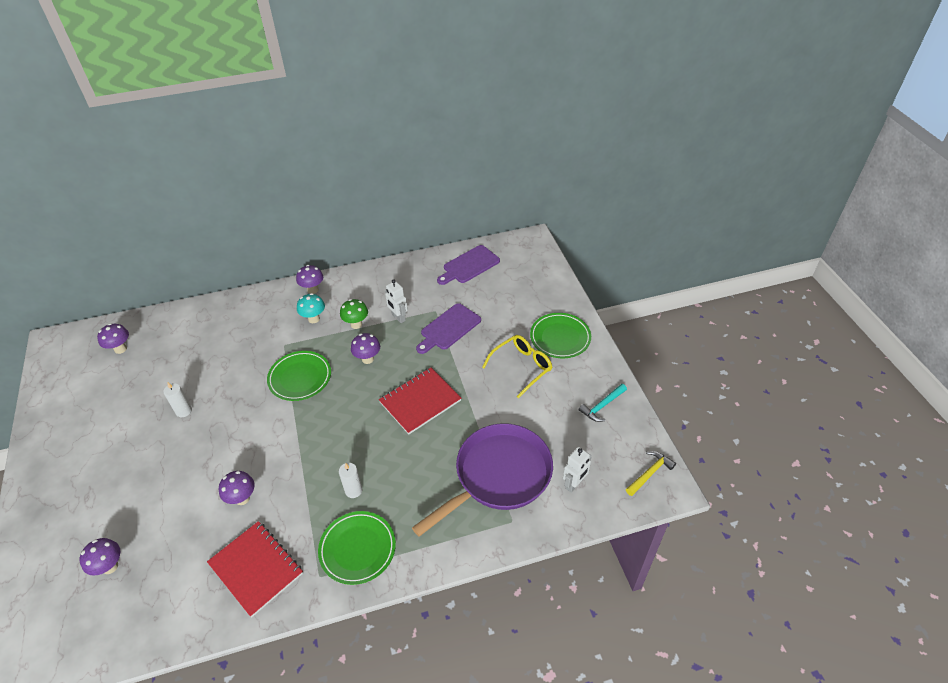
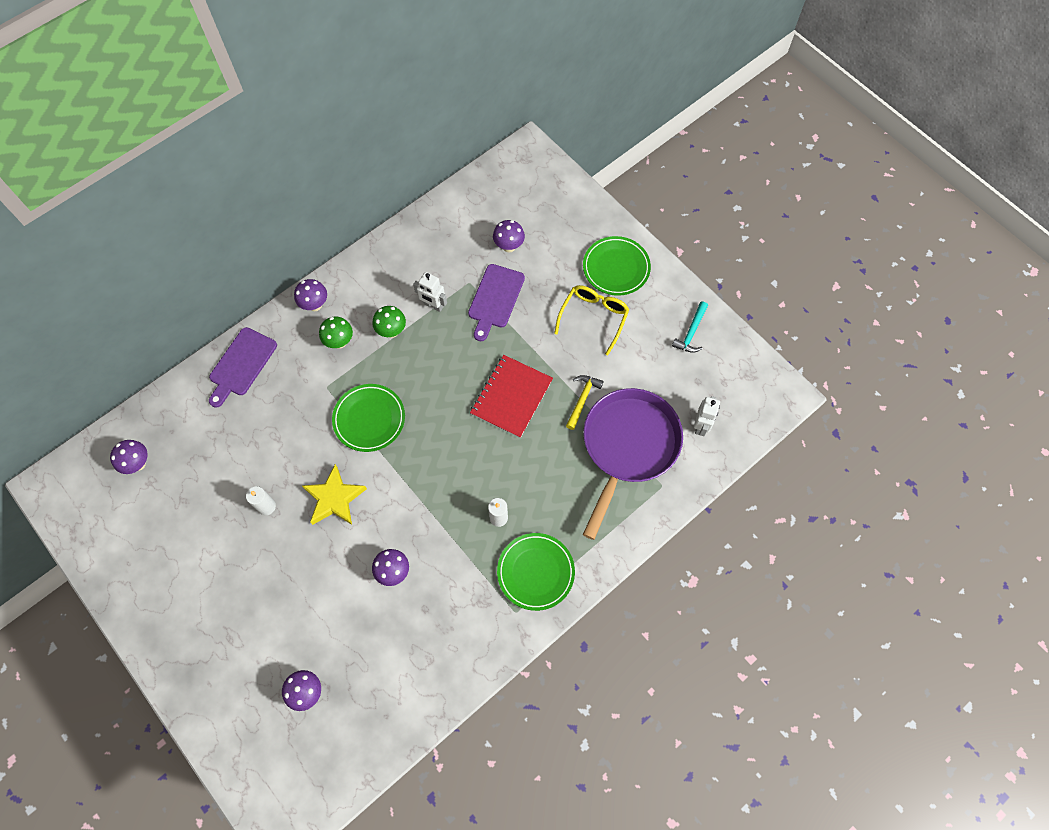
camera: 25 degrees left, 20 degrees up
red notebook [207,521,303,617] -> none
turquoise mushroom [297,293,325,323] -> green mushroom [319,316,353,349]
purple mushroom [351,333,380,364] -> purple mushroom moved to [493,220,525,253]
purple cutting board [437,245,500,285] -> purple cutting board moved to [209,327,277,408]
yellow hammer [626,451,676,496] -> yellow hammer moved to [566,375,604,430]
none -> yellow star [302,464,367,525]

